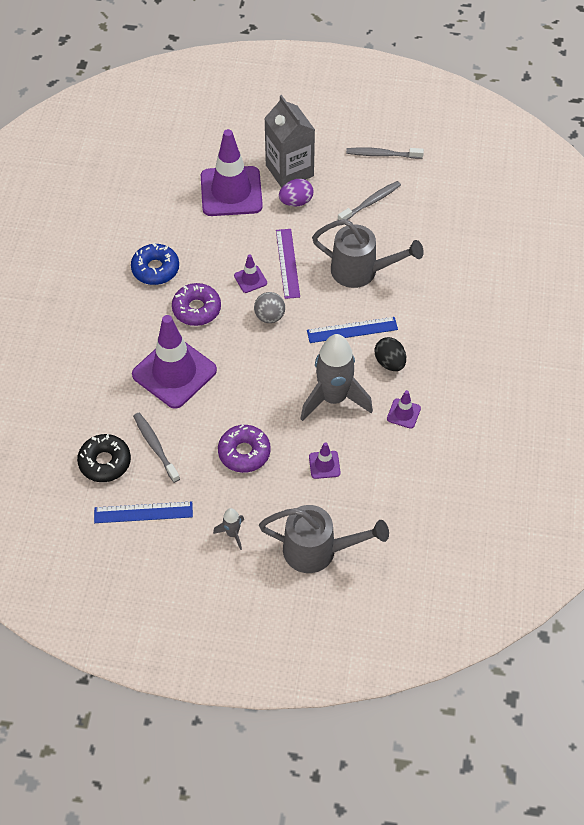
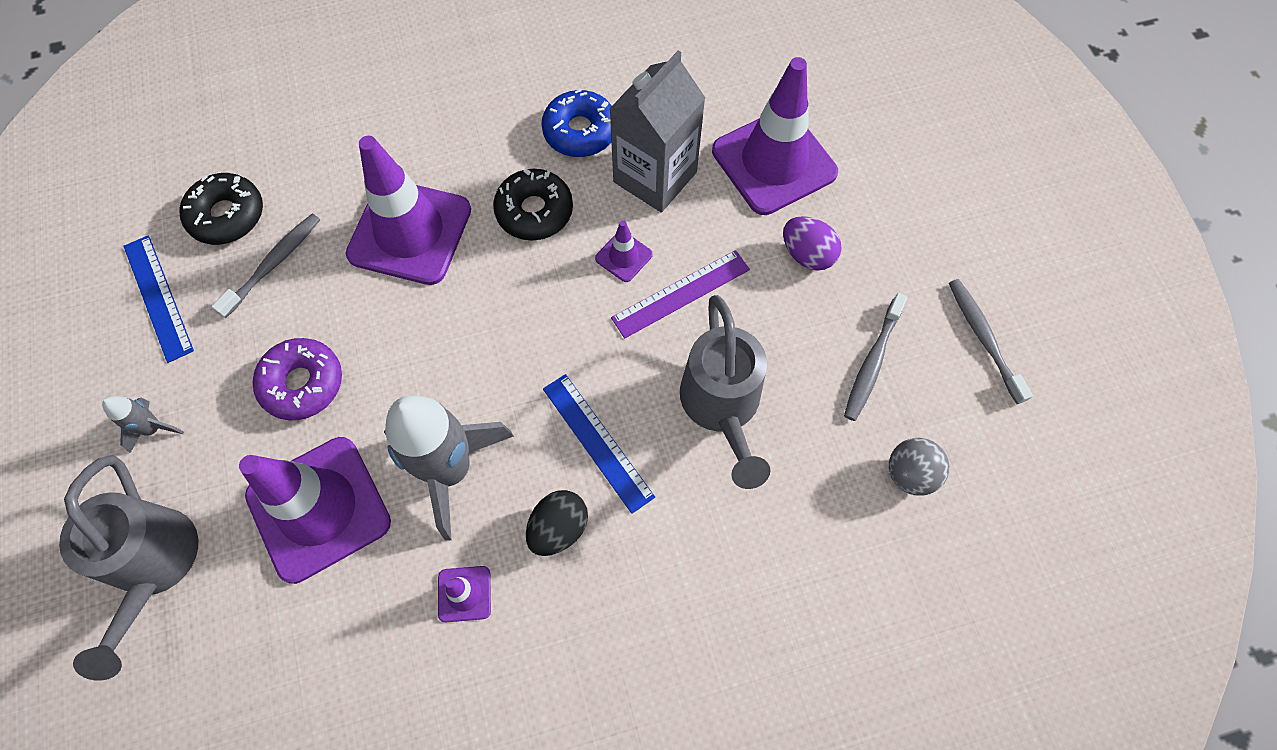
camera: 65 degrees right, 10 degrees up
purple donut [172,283,221,326] -> black donut [493,168,573,241]
grey ball [254,292,285,323] -> grey ball moved to [889,438,949,496]
grey carton [264,95,315,188] -> grey carton moved to [610,50,705,212]
purple traffic cone [309,442,341,479] -> purple traffic cone [239,437,391,584], size x2.32
grey toothbrush [338,181,401,220] -> grey toothbrush turned 90 degrees clockwise [844,293,907,421]

